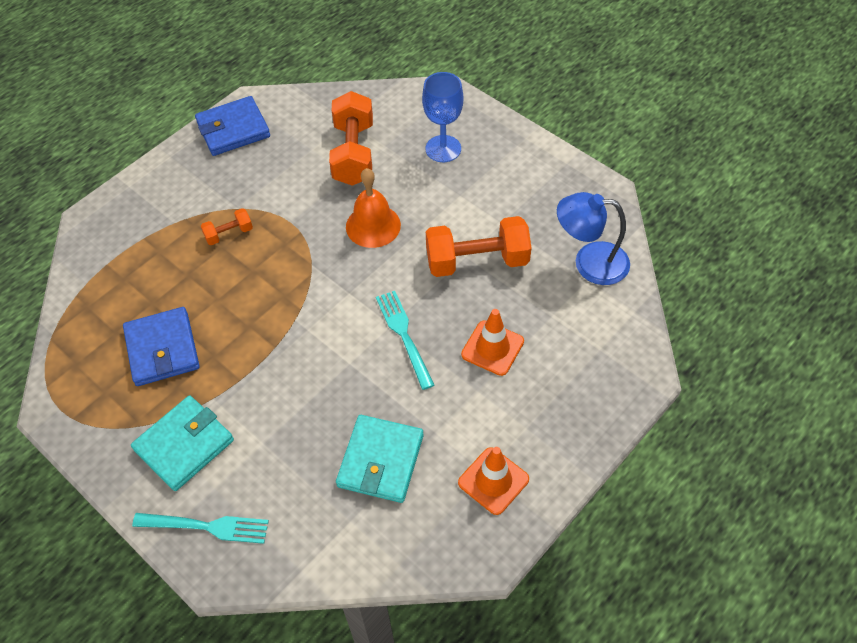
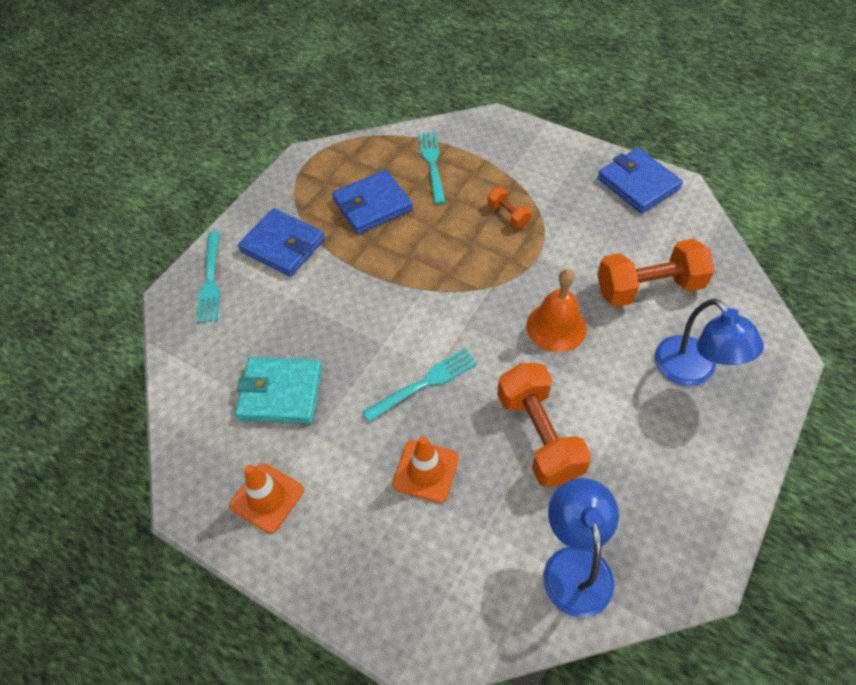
camera: 80 degrees right, 0 degrees up
turquoise wallet [131,396,234,491] -> blue wallet [238,208,325,277]
blue goblet [422,72,463,162] -> blue lamp [655,299,764,386]
none -> turquoise fork [418,131,446,204]

